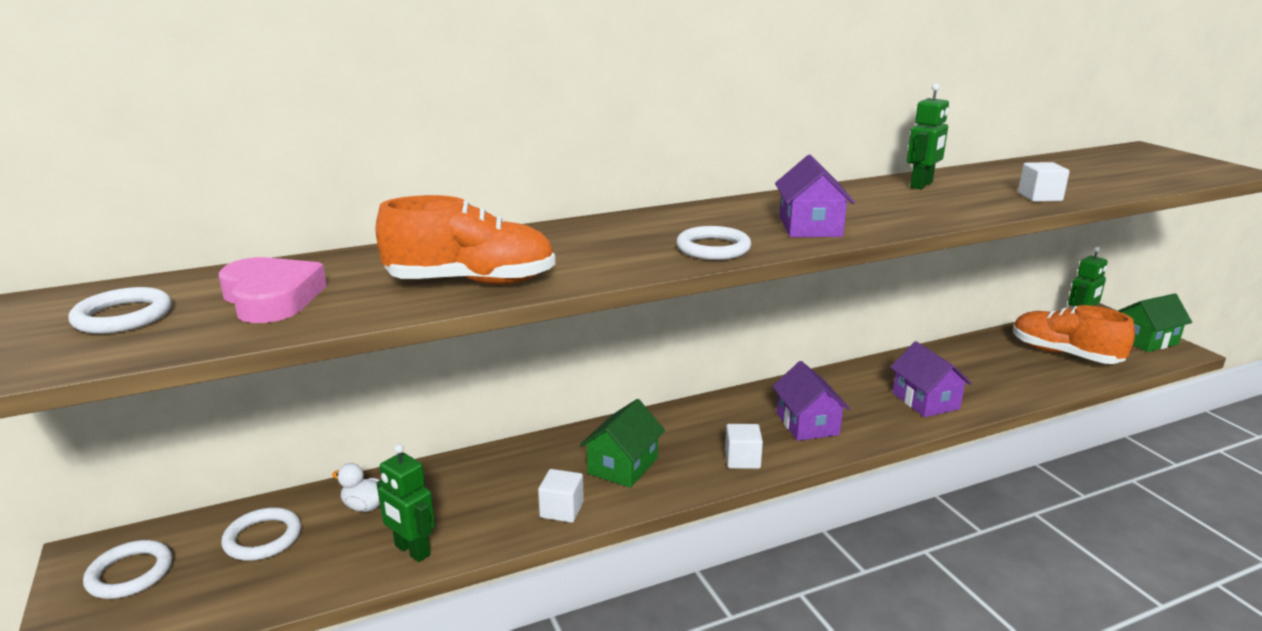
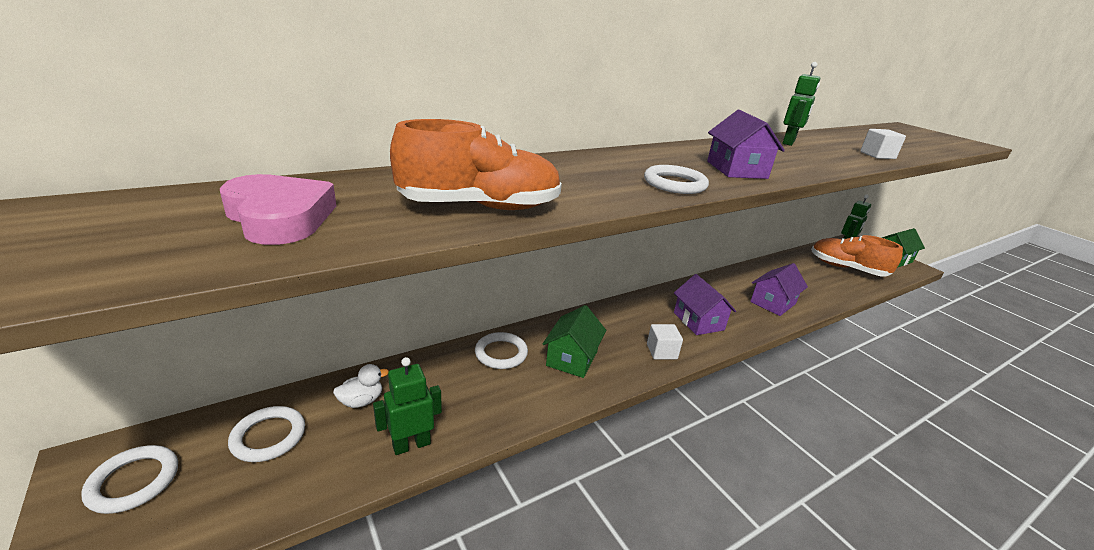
camera: 10 degrees left, 5 degrees up
white ring [68,287,172,334] -> white ring moved to [475,332,528,369]
white duck [332,463,380,512] -> white duck turned 135 degrees clockwise [333,364,389,408]
green robot [377,444,435,562] -> green robot turned 120 degrees clockwise [373,357,442,455]
white cube [538,469,584,523] -> none
purple house [890,341,972,417] -> purple house turned 75 degrees clockwise [750,263,808,316]

